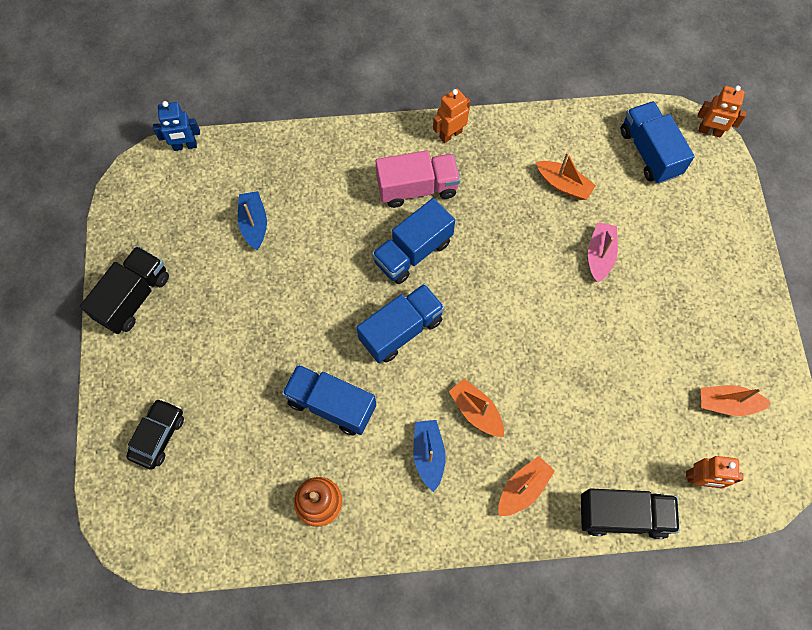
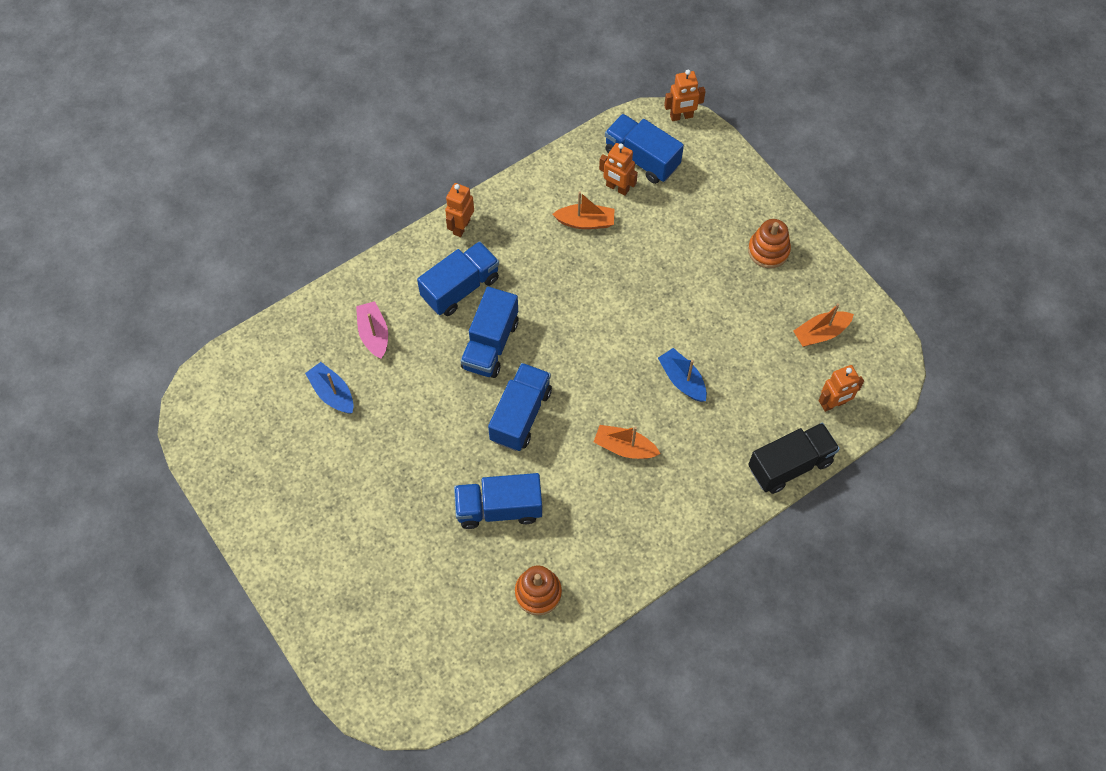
camera: 30 degrees left, 5 degrees down
black truck [80,246,169,334] -> none
black car [126,398,184,470] -> none
blue robot [153,101,200,151] -> none
pink truck [376,151,460,208] -> blue truck [417,241,499,316]
blue boat [413,420,446,492] -> blue boat moved to [658,348,707,402]
orange boat [498,456,555,516] -> none
pink boat [588,222,618,283] -> pink boat moved to [356,301,388,359]
none -> orange robot [599,143,638,196]
none -> orange stacking toy [748,219,791,268]

